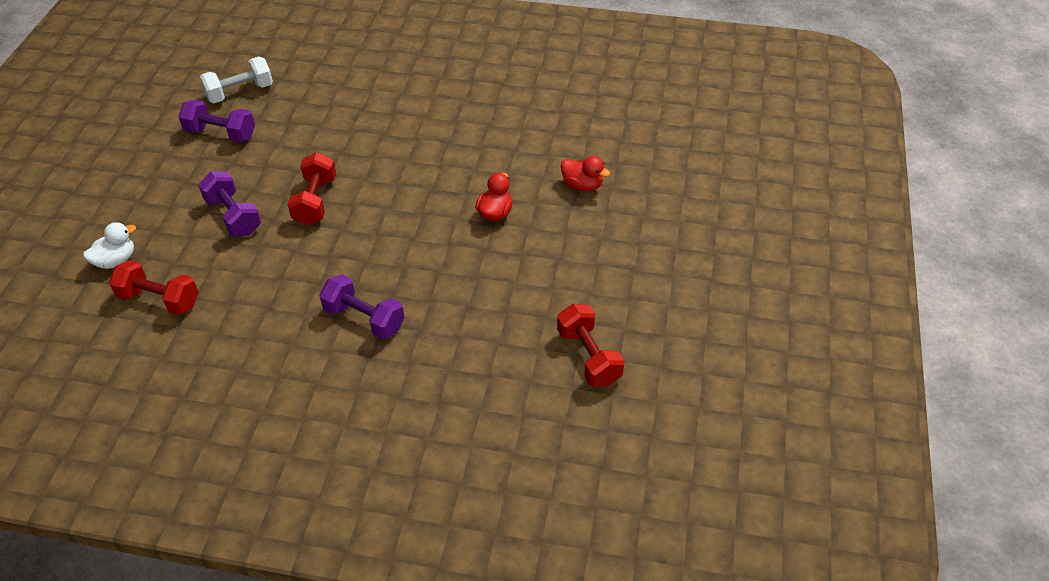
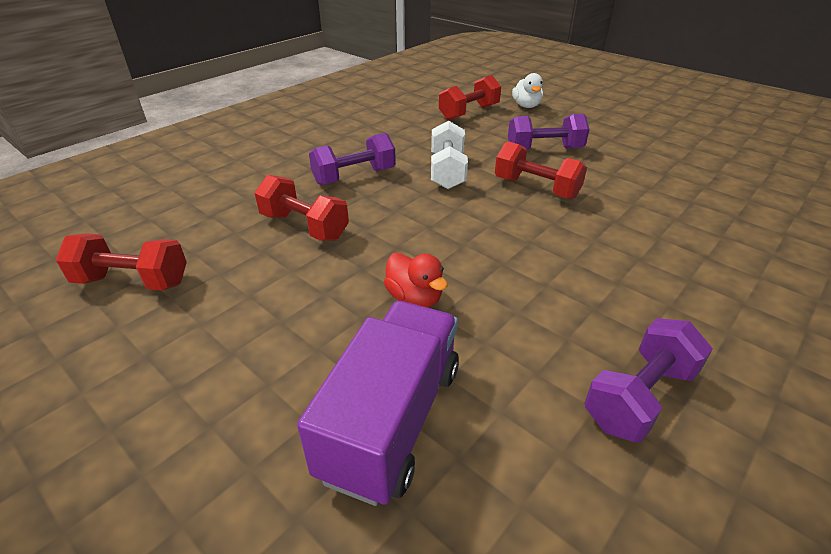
camera: 120 degrees right, 10 degrees down
purple dumbbell [179,100,255,143] -> purple dumbbell moved to [584,318,713,443]
white dumbbell [199,56,273,103] -> white dumbbell moved to [431,121,468,189]
red duck [561,156,610,191] -> purple truck [297,301,459,506]
none -> red dumbbell [255,175,349,241]

